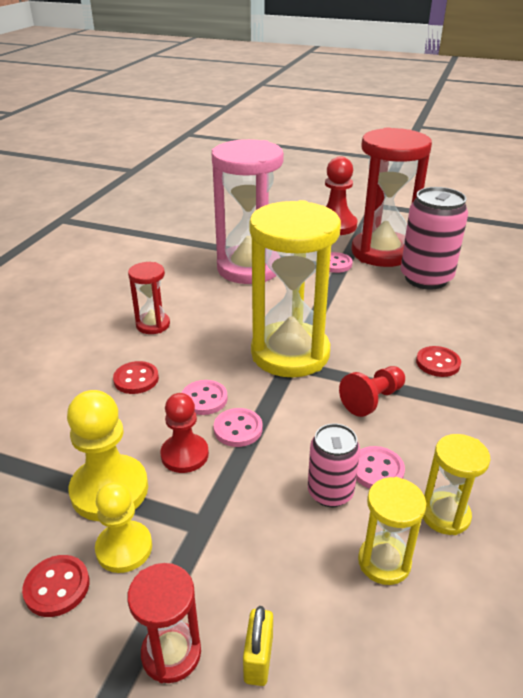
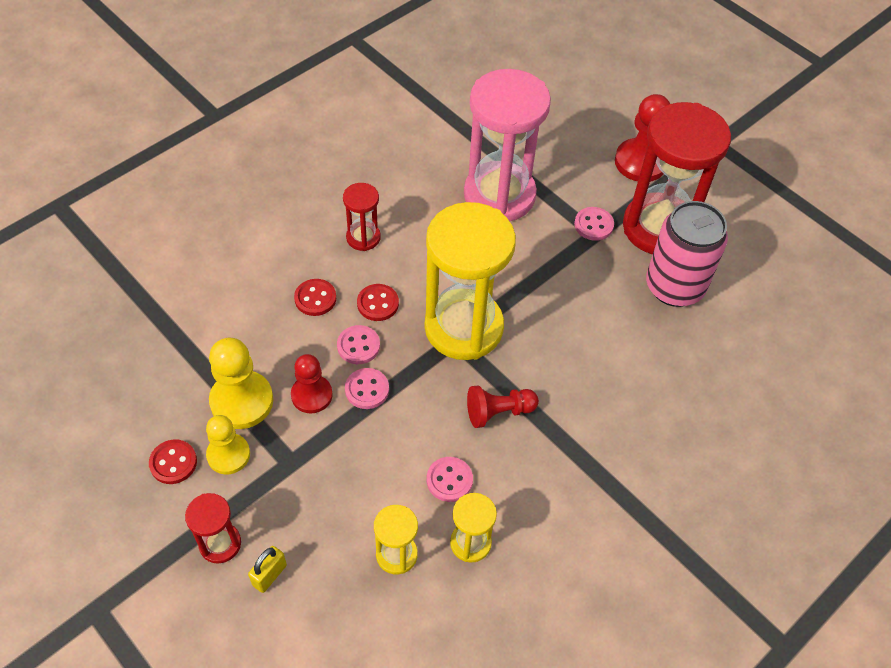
camera: 25 degrees right, 20 degrees up
pink can [308,423,360,507] -> none
red button [416,346,461,377] -> red button moved to [357,284,399,321]

